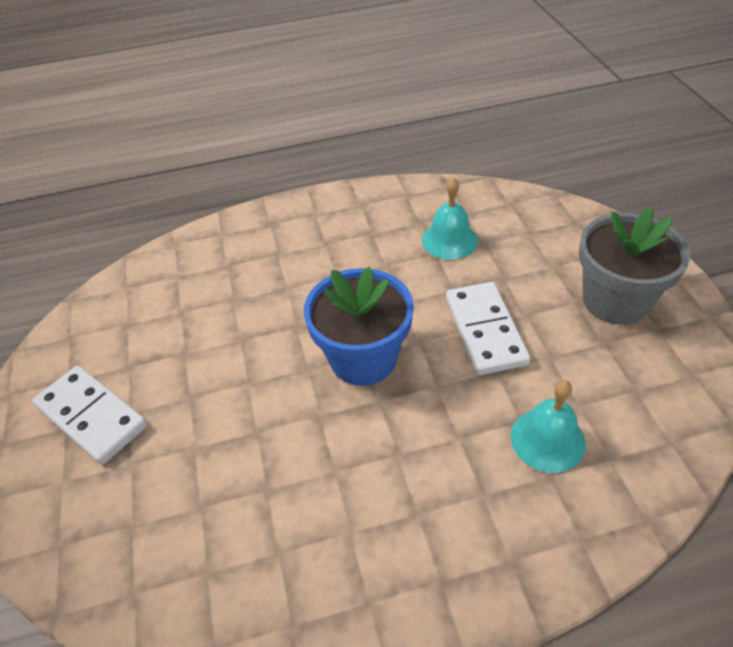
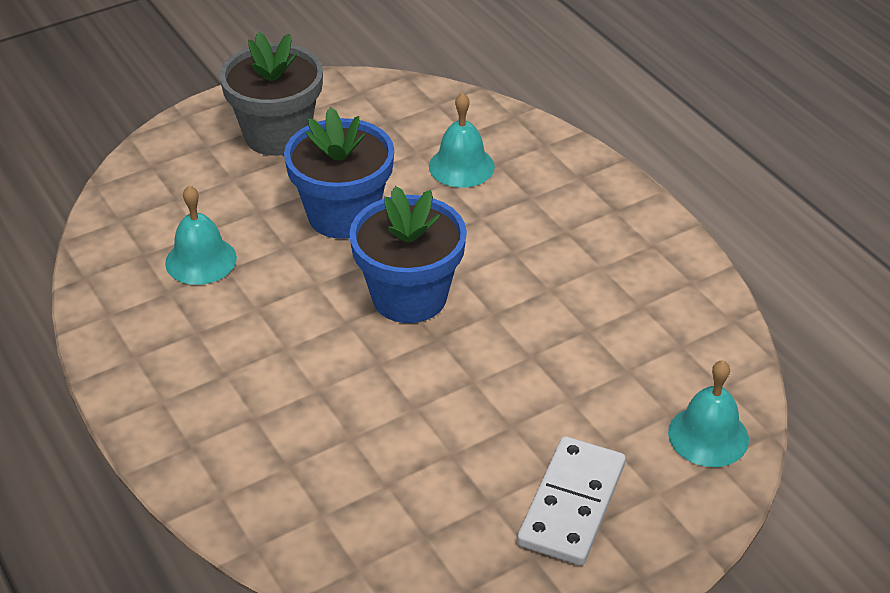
camera: 110 degrees left, 5 degrees down
white domino [446,282,531,375] -> blue flower pot [284,107,394,239]
none -> turquoise bell [668,360,749,467]

